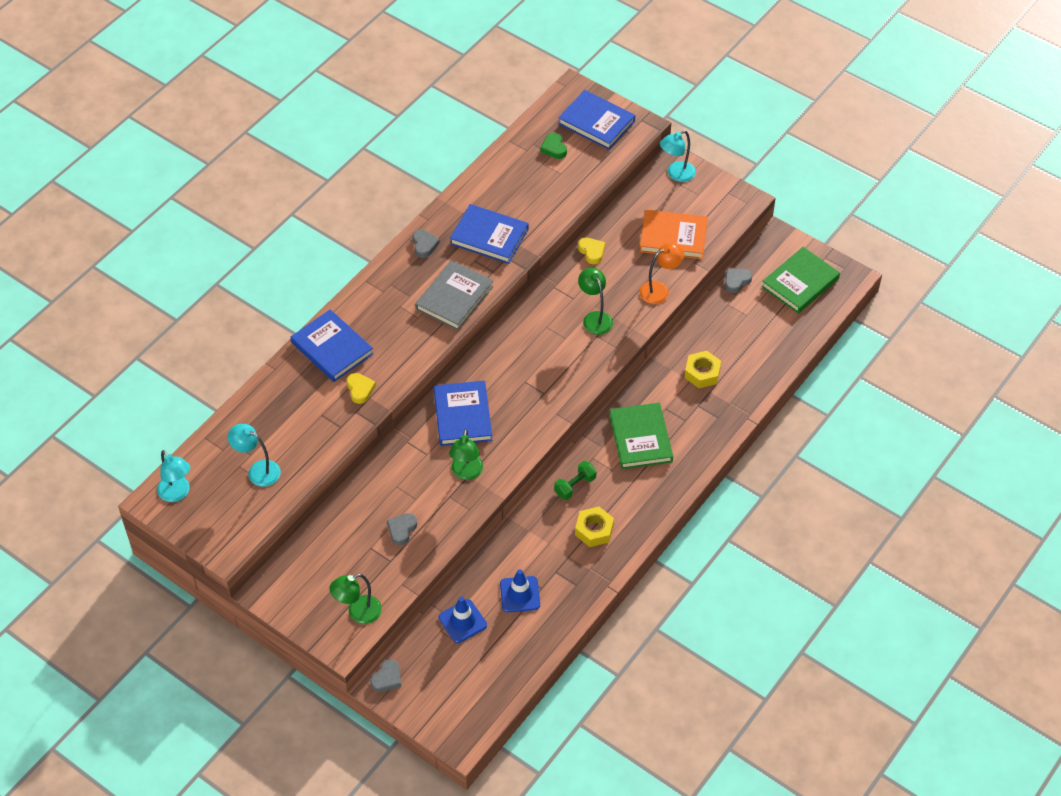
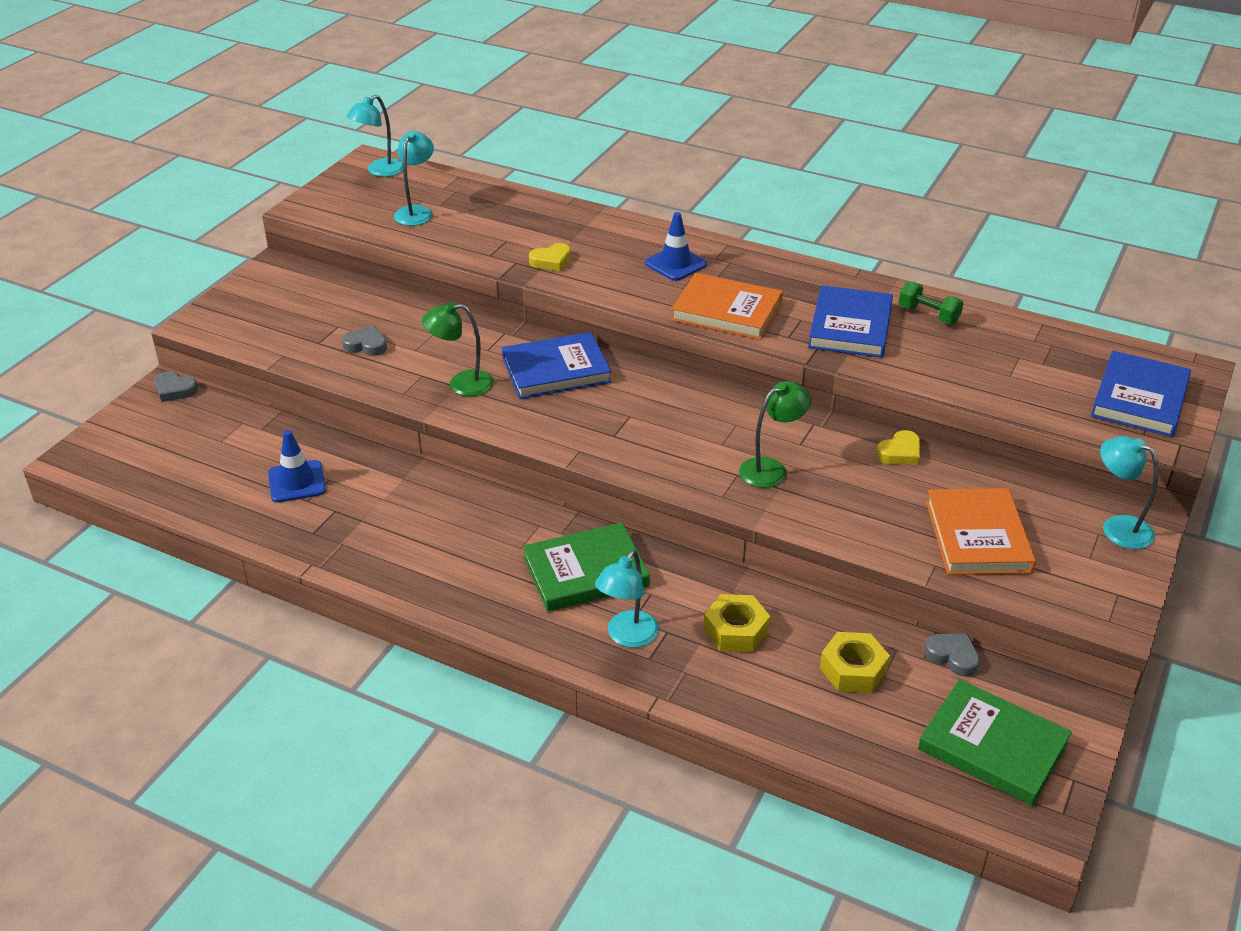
camera: 80 degrees right, 15 degrees down
blue book [291,309,373,382] -> none
green lamp [329,574,382,624] -> none
grey heart [412,229,440,258] -> none
grey book [415,260,494,330] -> orange book [671,273,783,340]
blue traffic cone [439,597,487,643] -> blue traffic cone moved to [645,212,707,281]
green heart [540,133,567,159] -> none
green dumbbell [554,461,597,500] -> green dumbbell moved to [899,281,964,324]
yellow nut [575,507,614,547] -> yellow nut moved to [820,632,890,693]
orange lamp [639,243,684,304] -> none
none -> turquoise lamp [595,550,659,648]

